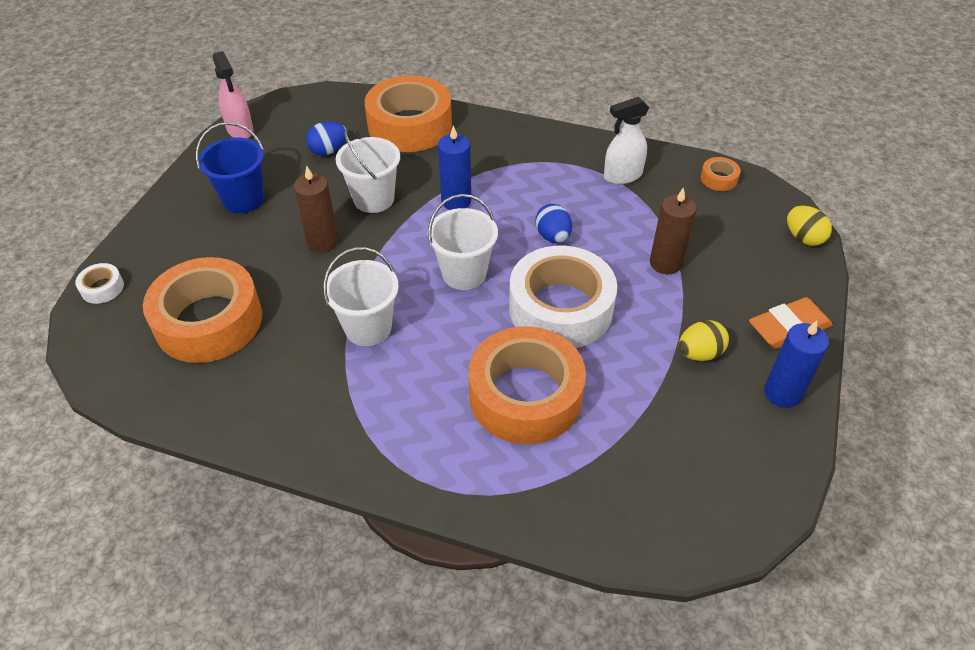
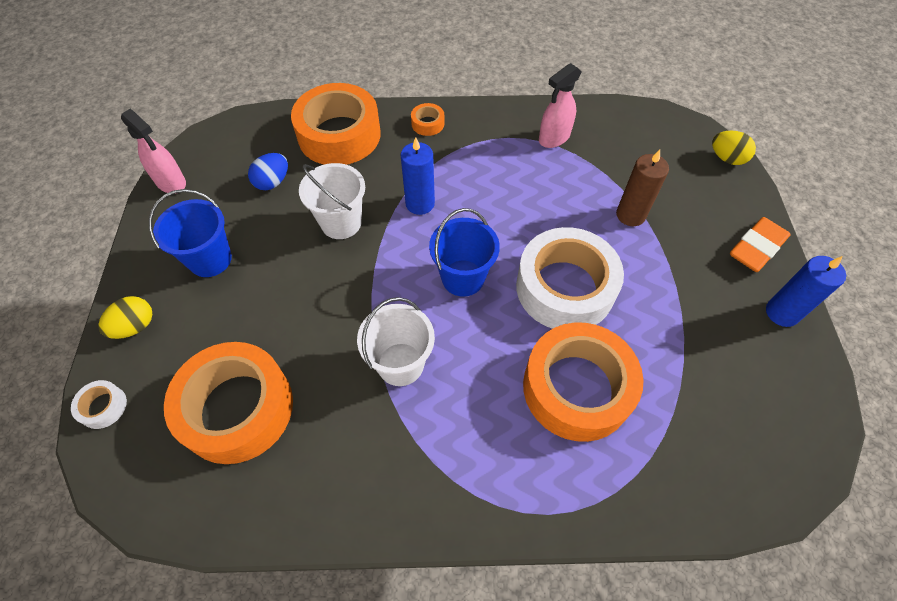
camera: 20 degrees left, 10 degrees up
brown candle [294,166,339,252] -> none
white bucket [428,194,498,290] -> blue bucket [429,208,500,297]
blue egg [535,204,572,243] -> none
white spray bottle [604,97,649,184] -> pink spray bottle [539,63,582,148]
yellow egg [679,320,729,361] -> yellow egg moved to [98,296,152,339]
orange tape [701,157,741,191] -> orange tape moved to [411,103,444,136]

